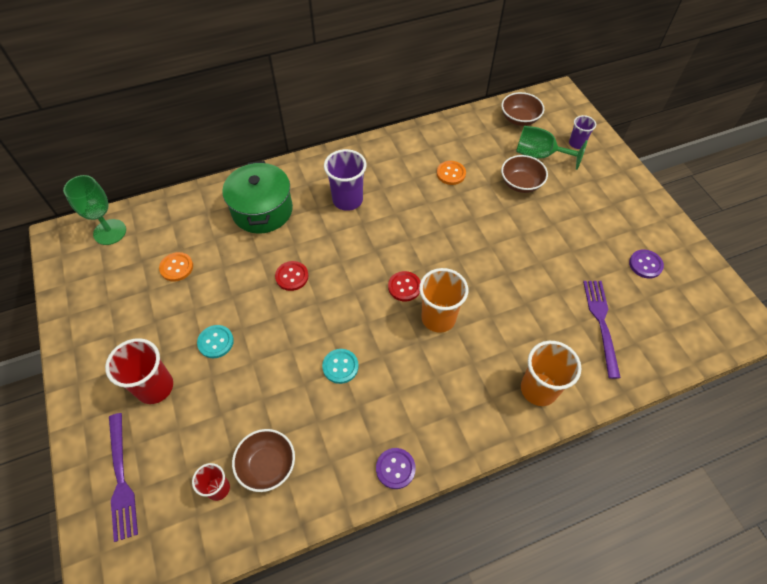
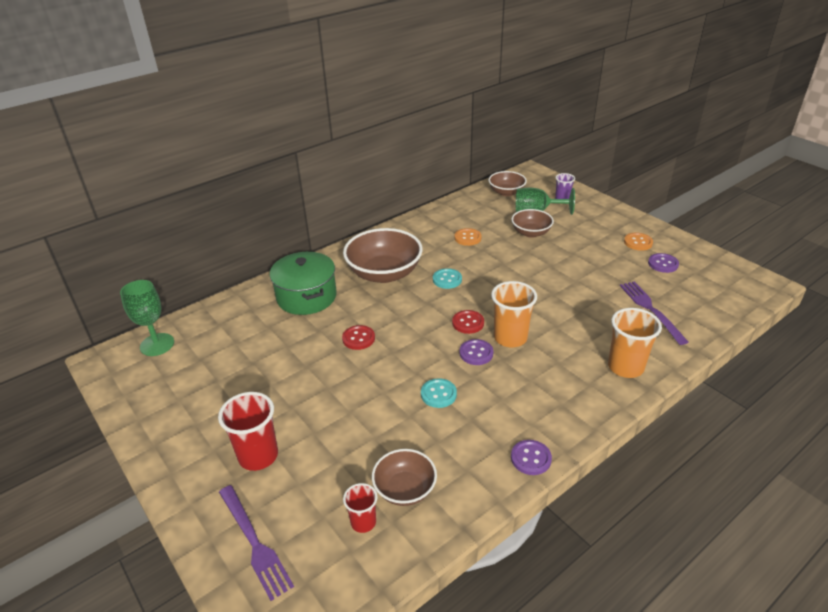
camera: 15 degrees left, 20 degrees down
orange button [159,252,193,282] -> orange button moved to [624,233,653,251]
turquoise button [197,325,234,358] -> turquoise button moved to [433,268,462,289]
purple cup [324,149,366,211] -> brown bowl [343,228,423,283]
none -> purple button [460,339,493,365]

